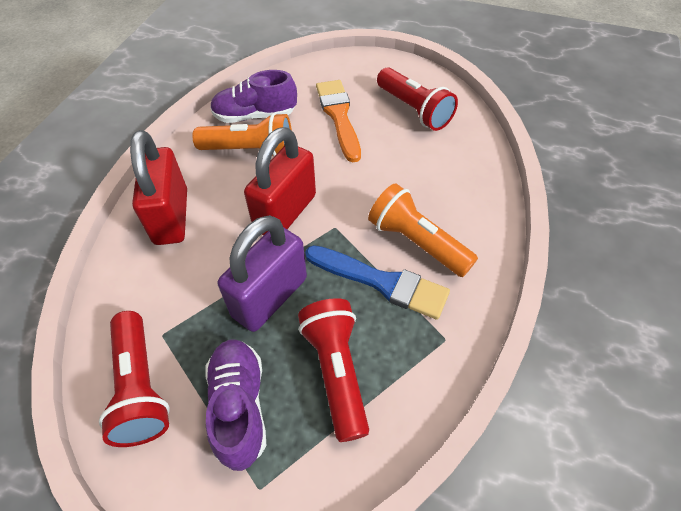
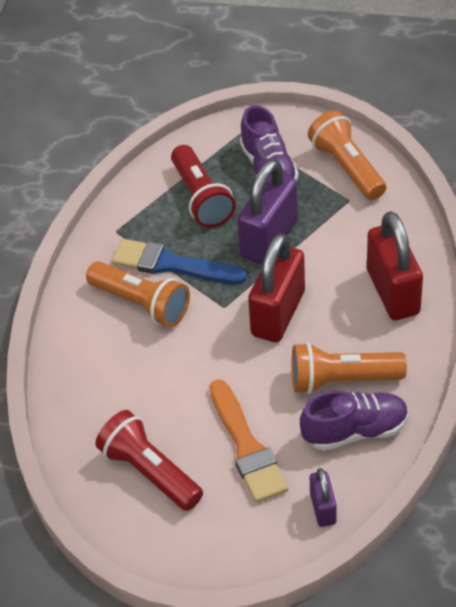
camera: 175 degrees right, 5 degrees down
red flashlight [99,311,170,447] -> orange flashlight [308,110,386,200]
none -> purple padlock [310,468,337,527]

